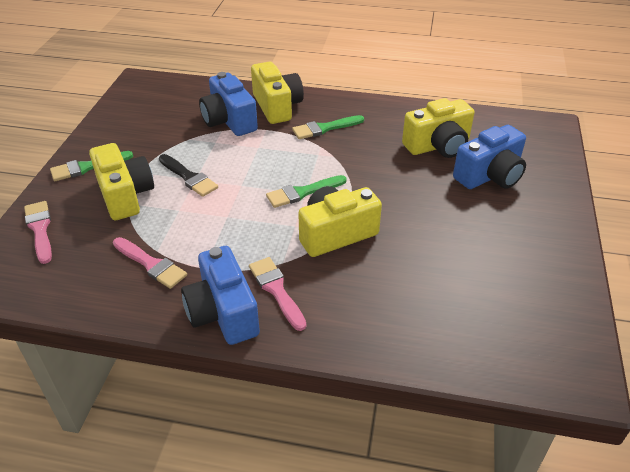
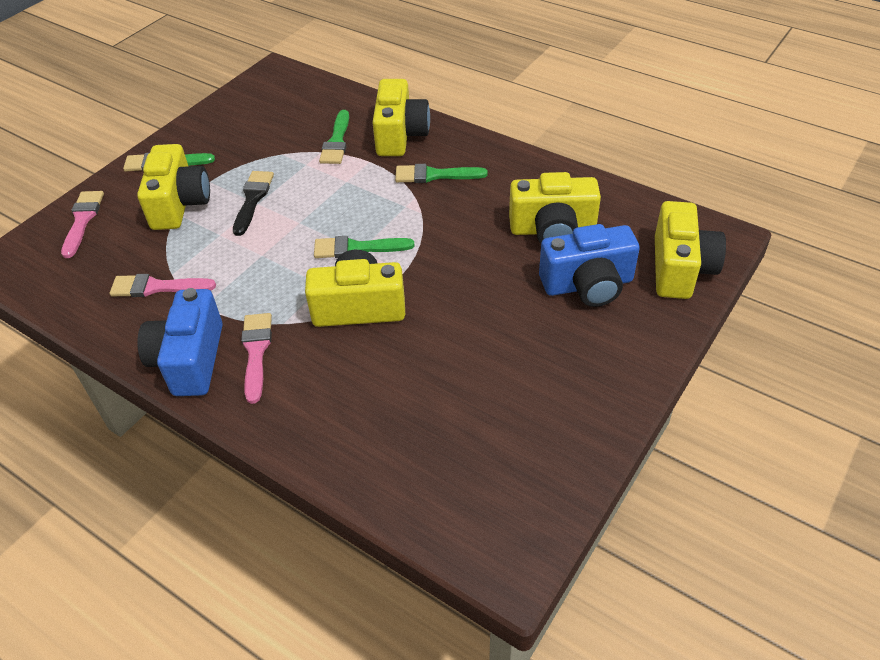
camera: 25 degrees right, 5 degrees up
pink brush [113,237,187,289] -> pink brush turned 120 degrees clockwise [110,274,216,297]
black brush [159,154,218,197] -> black brush turned 150 degrees counterclockwise [233,171,274,236]
blue camera [199,72,258,136] -> green brush [319,110,349,164]
none -> yellow camera [655,201,726,299]

